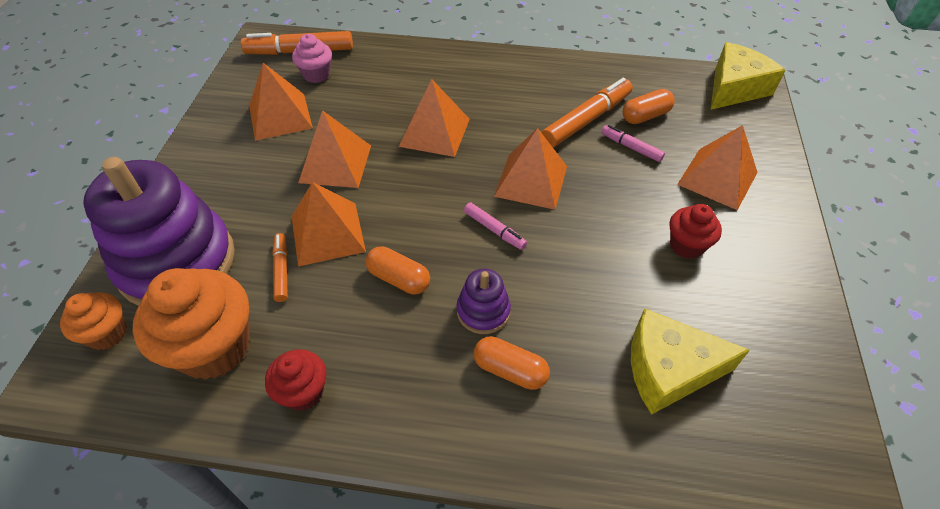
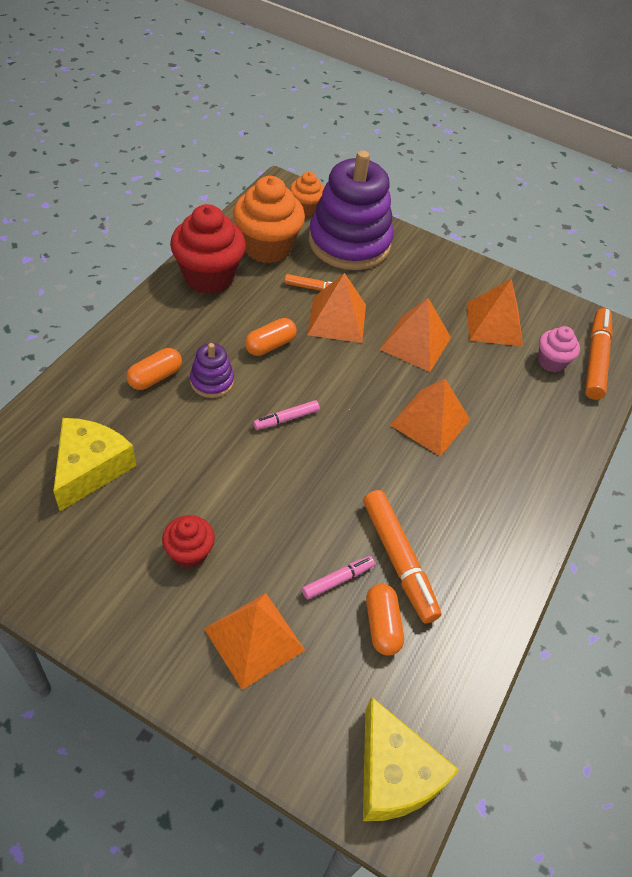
camera: 105 degrees right, 0 degrees up
red cupcake [265,349,326,411] -> red cupcake [170,204,246,294], size x1.85
orange pyramid [494,128,567,210] -> none

